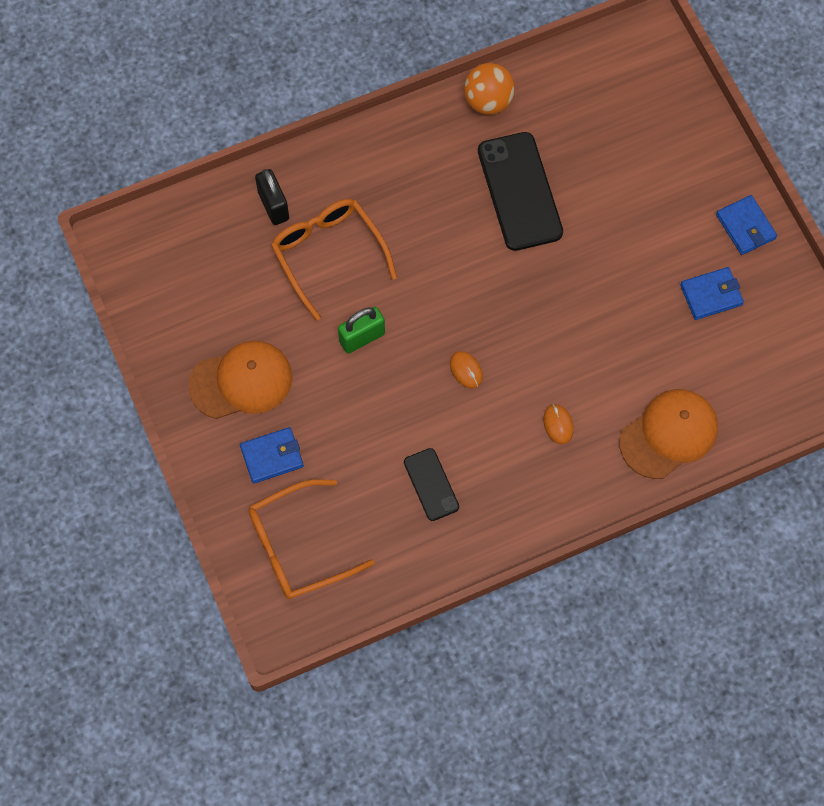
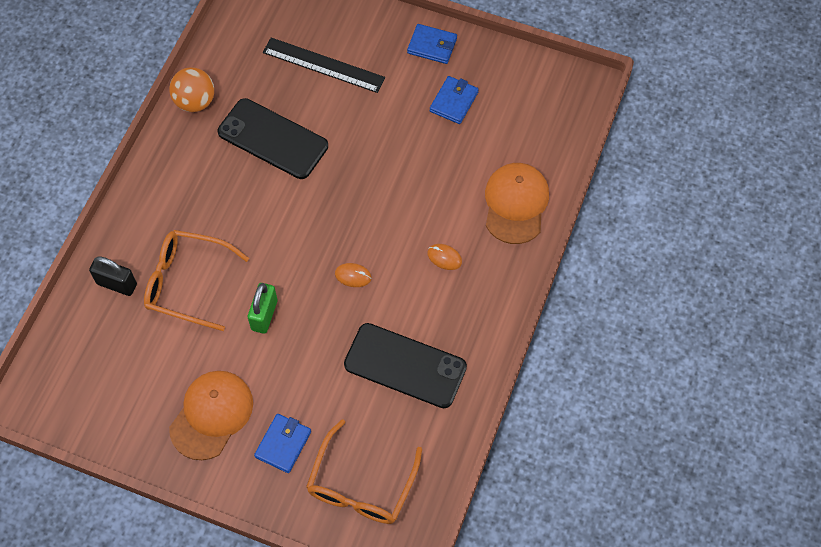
camera: 45 degrees left, 5 degrees down
black phone [404,448,459,521] -> black phone [344,323,467,408], size x1.84
none -> black ruler [263,38,385,93]

